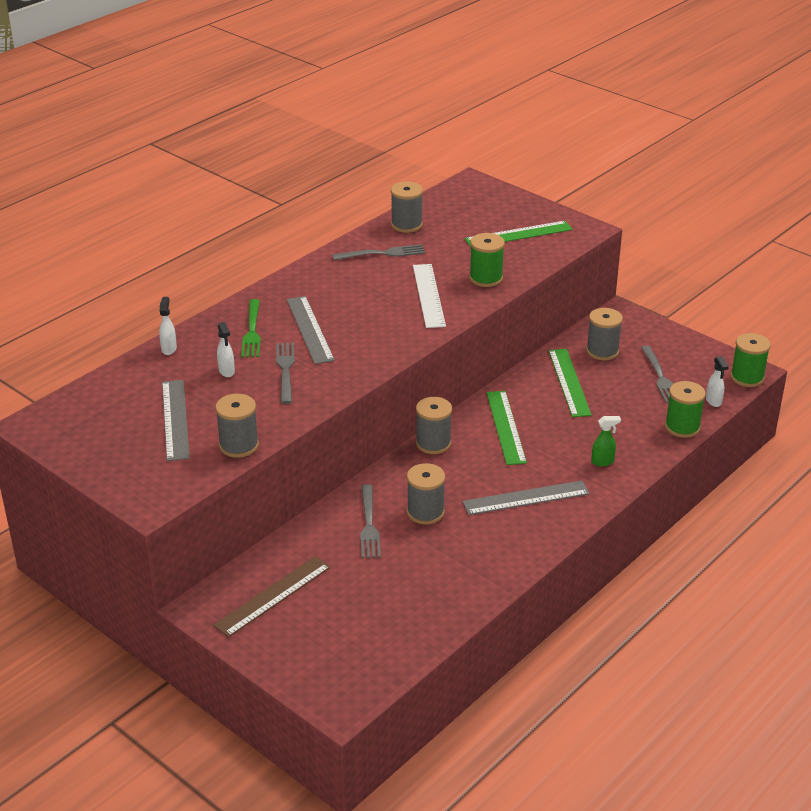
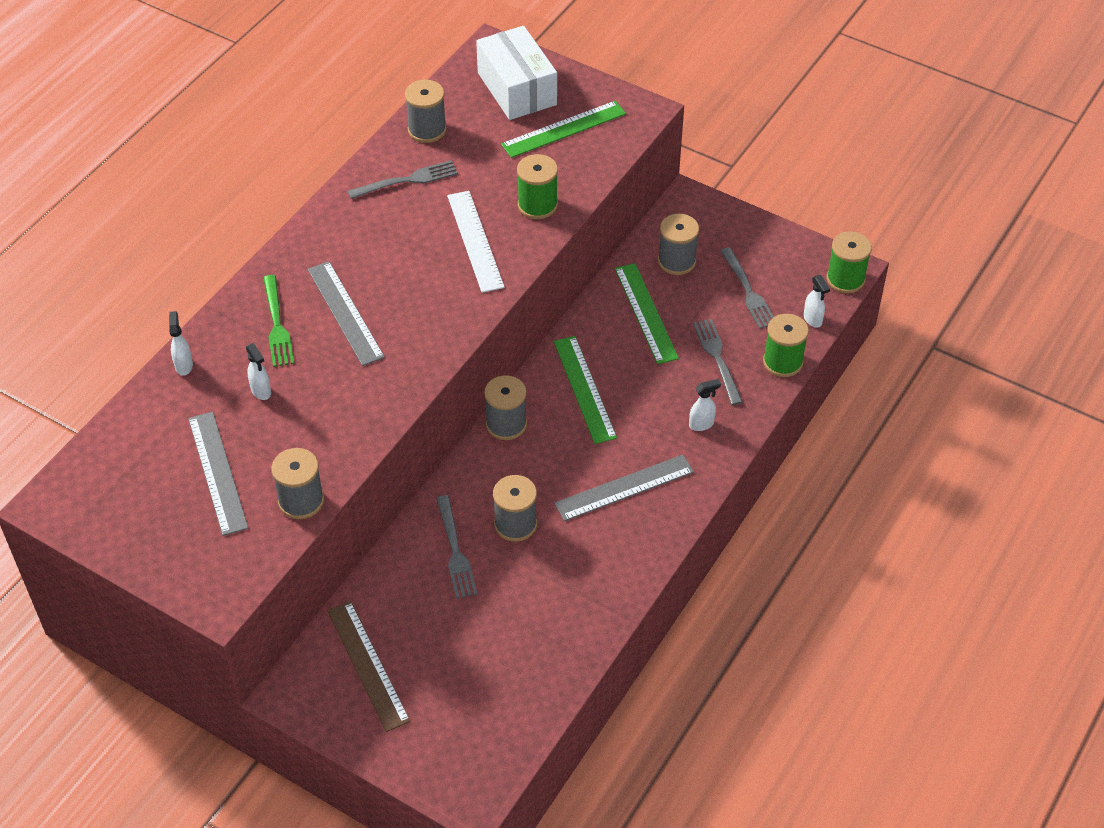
camera: 10 degrees left, 15 degrees up
brown ruler [213,556,331,637] -> brown ruler turned 60 degrees counterclockwise [327,601,411,732]
grey fork [276,342,295,404] -> grey fork moved to [693,319,743,405]
green spray bottle [592,416,621,466] -> white spray bottle [689,379,721,431]
none -> white box [476,26,557,120]

